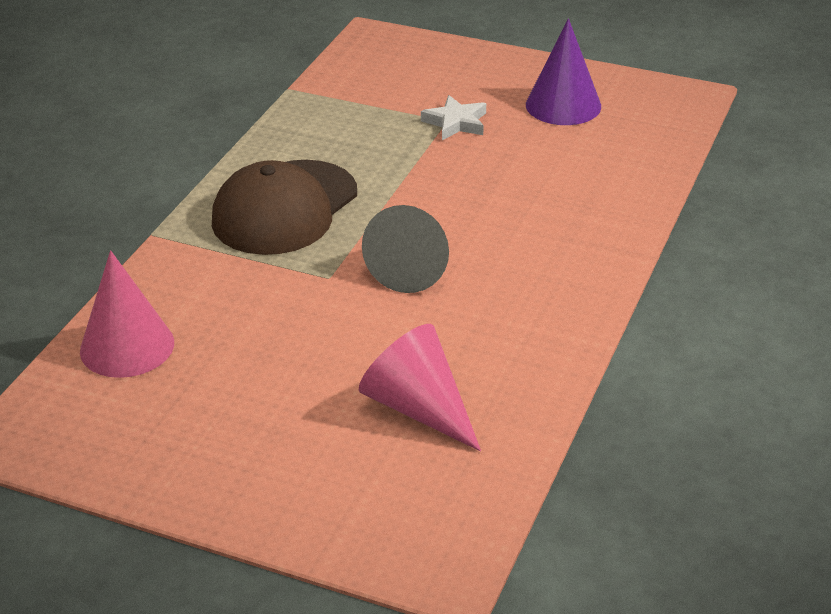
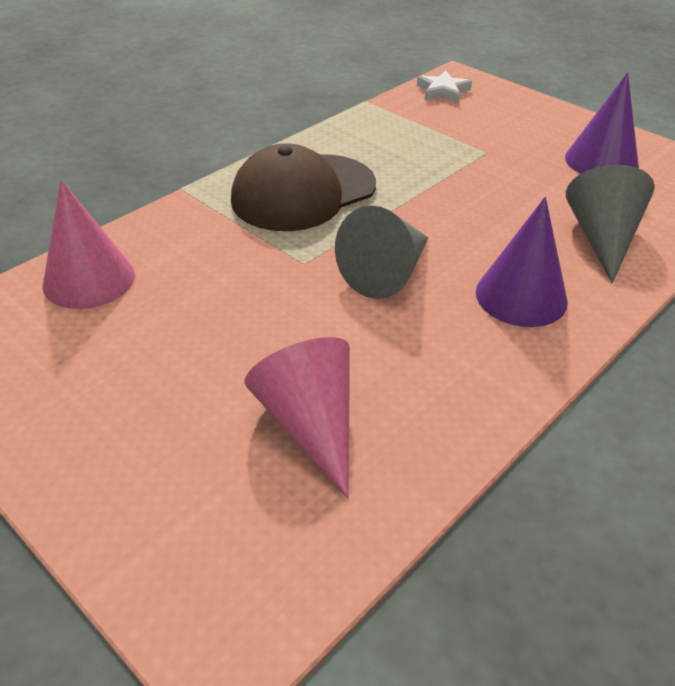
camera: 20 degrees right, 5 degrees up
white star [421,95,486,140] -> white star moved to [417,70,472,103]
none -> purple cone [476,197,568,327]
none -> grey cone [566,165,655,283]

